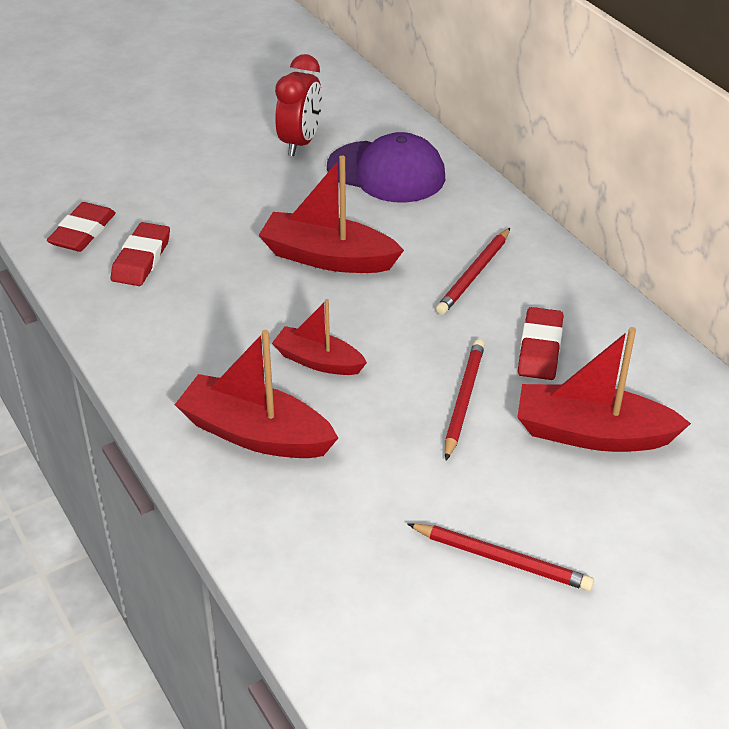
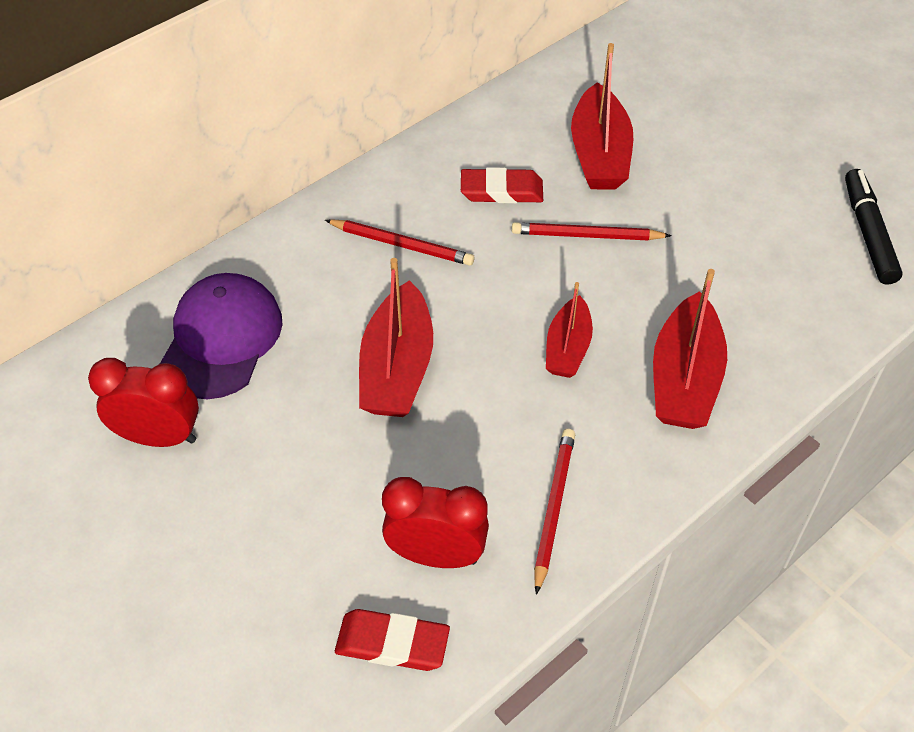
camera: 100 degrees left, 10 degrees up
red eraser [111,222,170,286] -> red clock [382,477,489,568]
red pencil [407,523,594,591] -> red pencil moved to [534,429,575,595]
none -> black marker [845,169,903,285]

